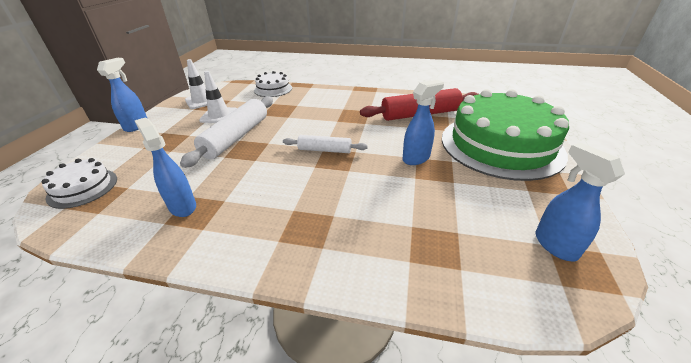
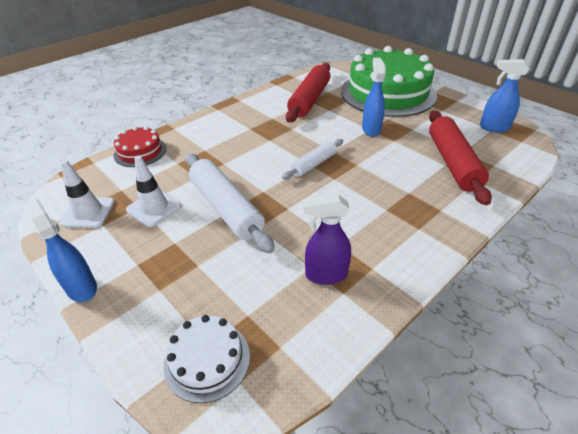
camera: 55 degrees left, 5 degrees up
blue spray bottle [134,117,196,217] -> purple spray bottle [303,194,351,285]
white cake [254,71,292,97] -> red cake [113,126,166,167]
none -> red rolling pin [429,111,492,205]

